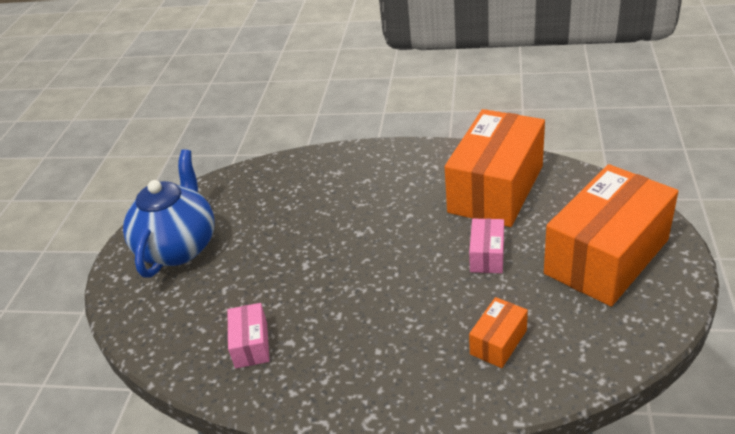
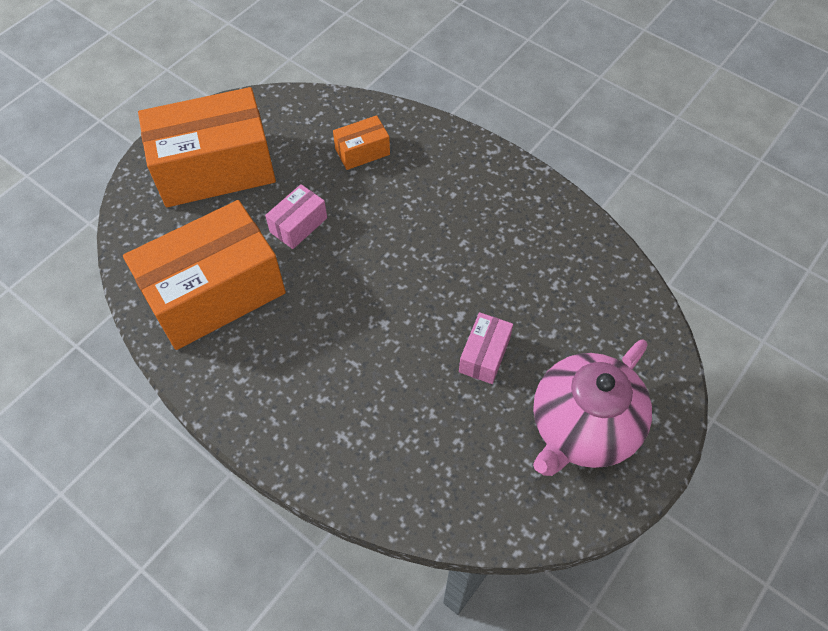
camera: 155 degrees left, 20 degrees up
blue teapot [123,149,214,278] -> pink teapot [533,340,652,476]
pink box [228,303,270,368] -> pink box moved to [459,312,513,384]

